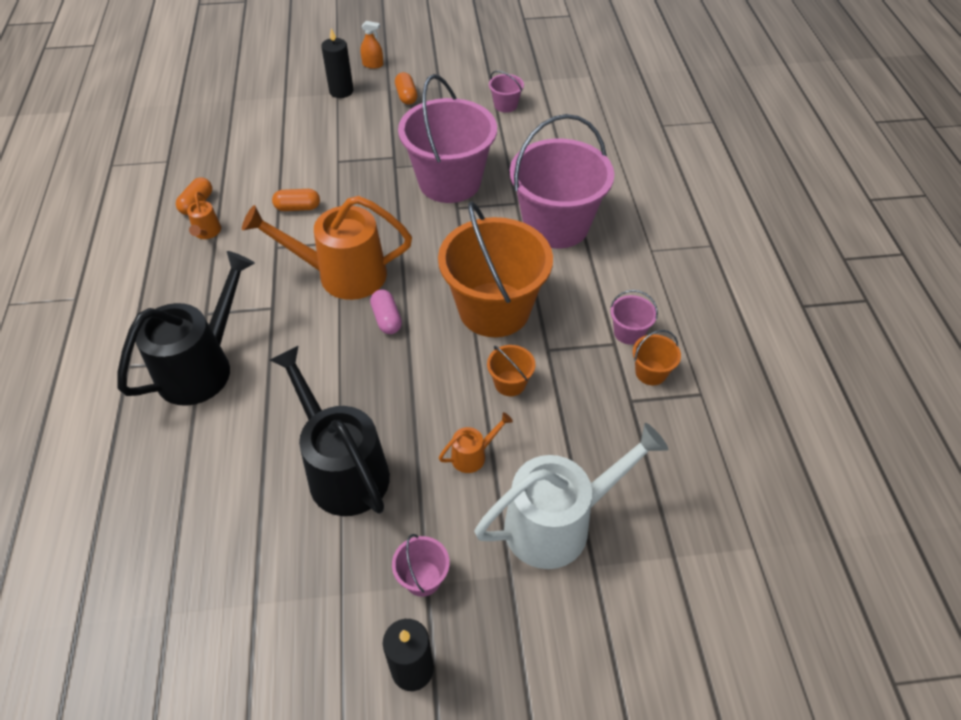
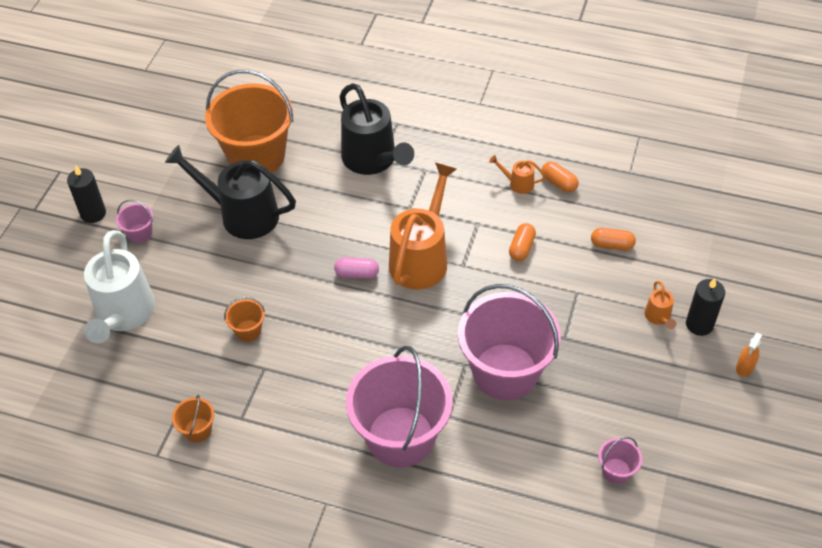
camera: 115 degrees right, 0 degrees up
black watering can [270,345,390,516] -> black watering can turned 150 degrees counterclockwise [165,145,296,239]
orange capsule [395,72,418,105] -> orange capsule moved to [591,228,636,250]
orange bucket [438,201,553,337] -> orange bucket moved to [205,70,293,173]
orange watering can [439,412,513,473] -> orange watering can moved to [644,281,676,329]
pink bucket [610,290,658,345] -> none

